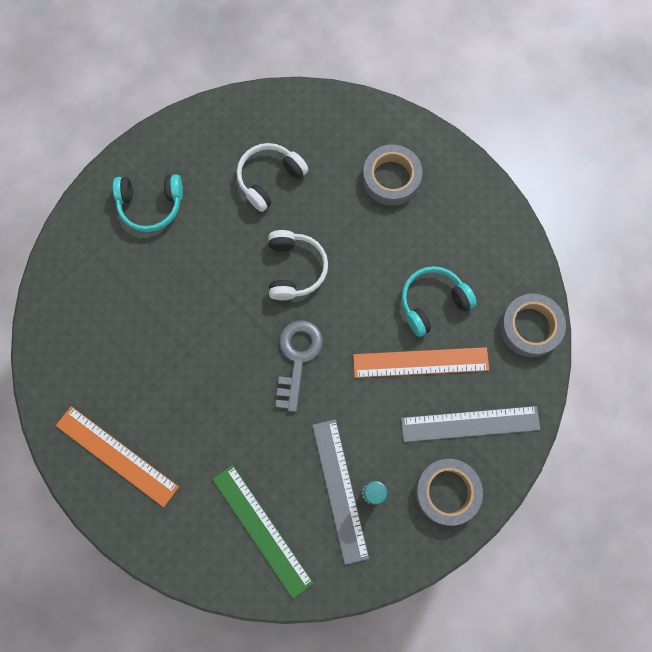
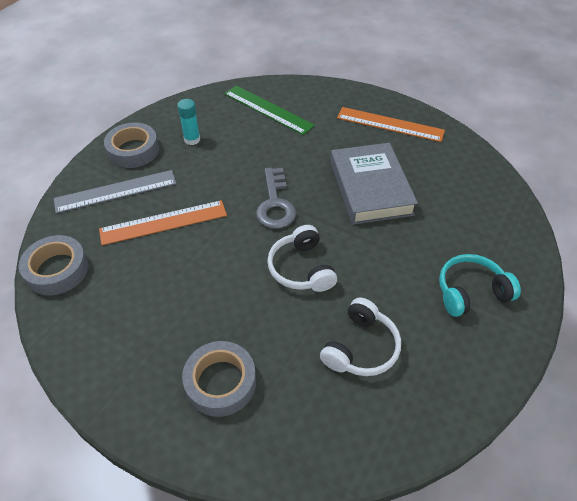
camera: 165 degrees right, 25 degrees down
grey ruler [312,419,369,565] -> none
turquoise headphones [401,266,477,337] -> none
none -> grey book [330,143,418,225]

